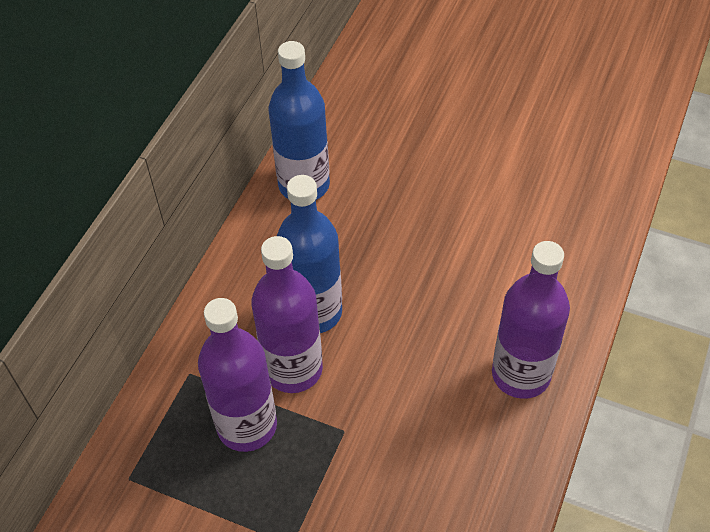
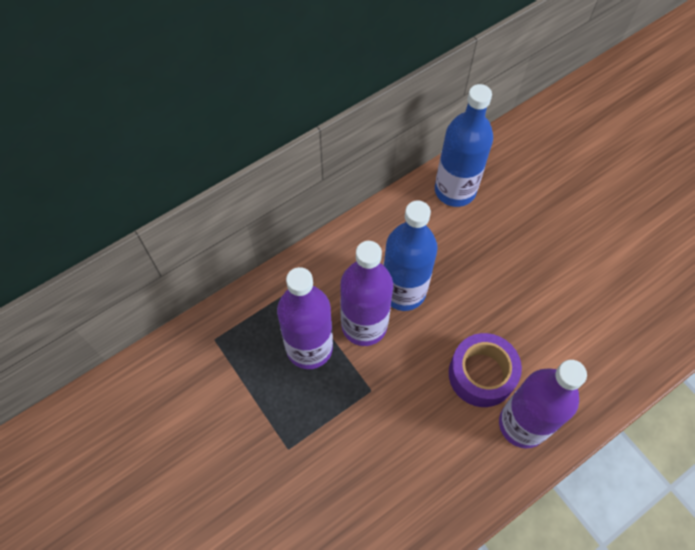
camera: 30 degrees right, 10 degrees up
none -> purple tape [449,333,522,407]

